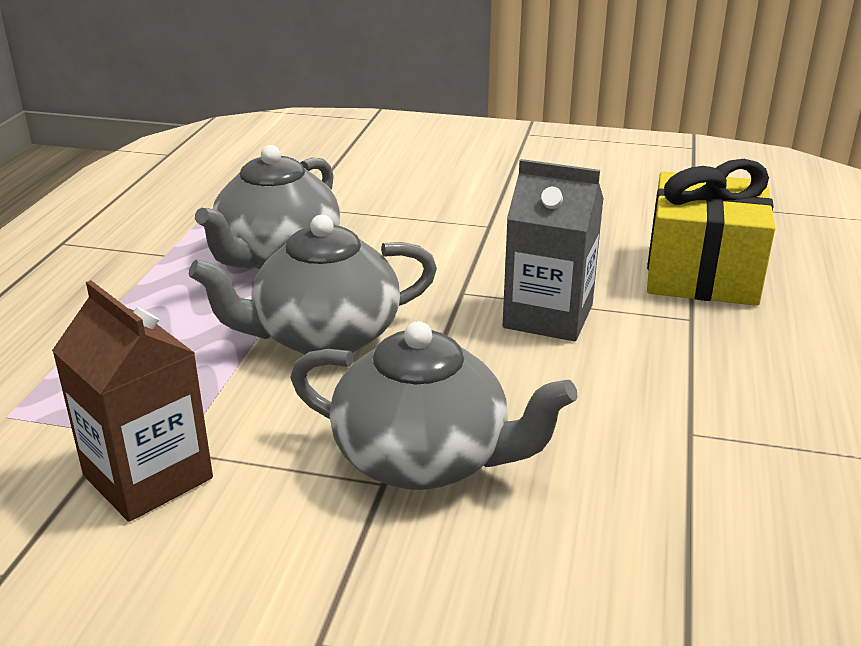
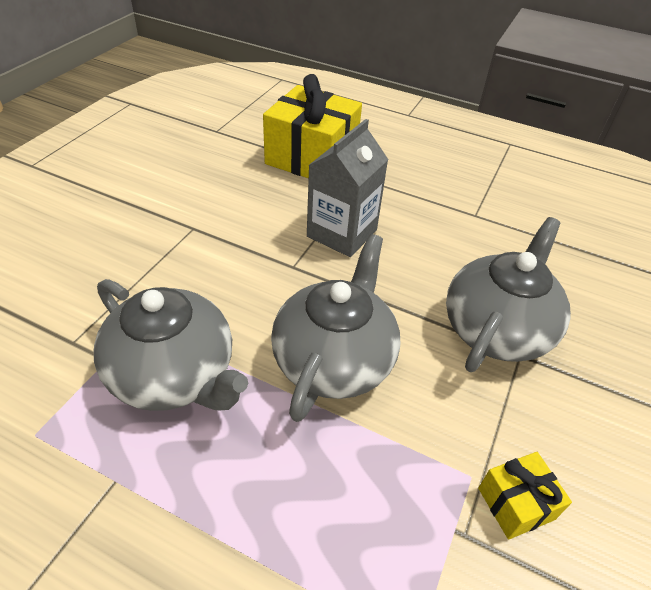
camera: 80 degrees left, 15 degrees up
brown carton [52,280,213,522] -> yellow gift [478,452,572,540]
grey teapot [189,215,437,355] -> grey teapot turned 150 degrees counterclockwise [271,234,401,422]

